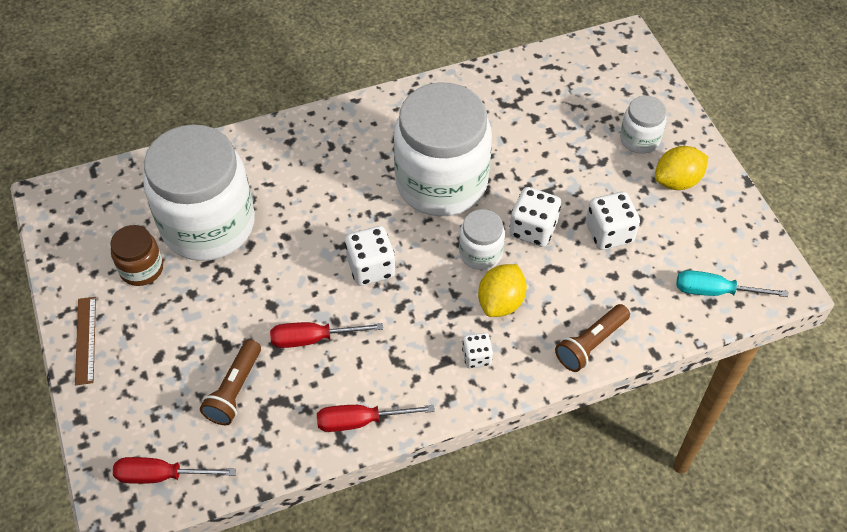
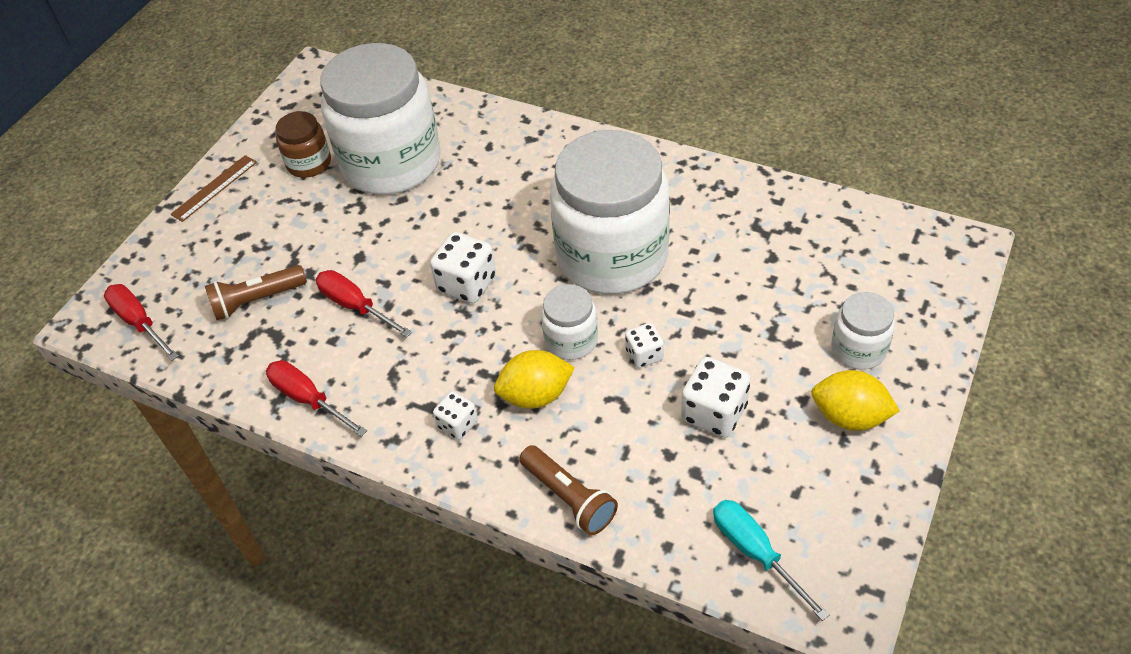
camera: 50 degrees right, 5 degrees down
white dice [509,187,561,247] -> white dice [625,323,664,368], size x0.60
brown flashlight [555,304,630,372] -> brown flashlight turned 135 degrees counterclockwise [519,445,618,535]

